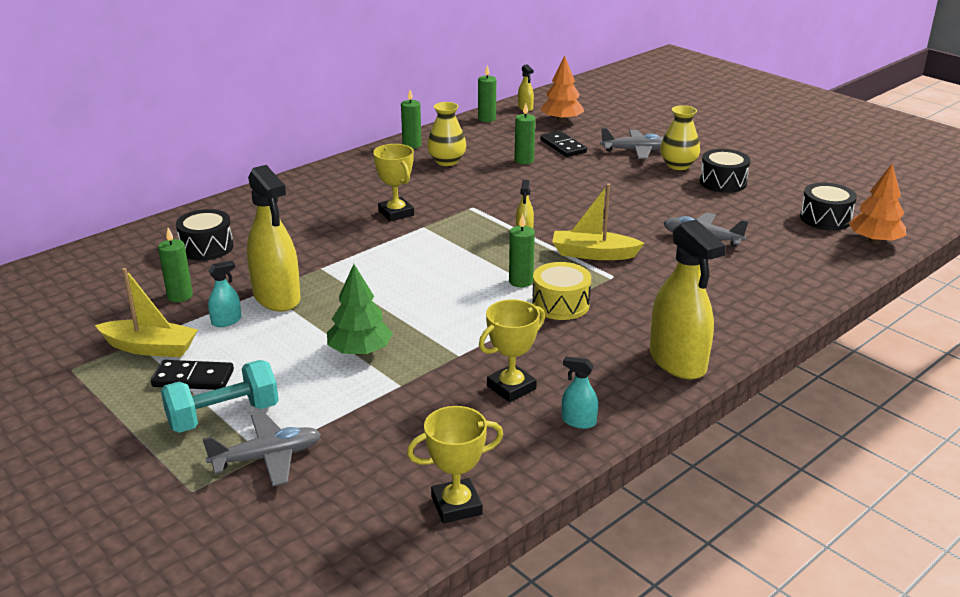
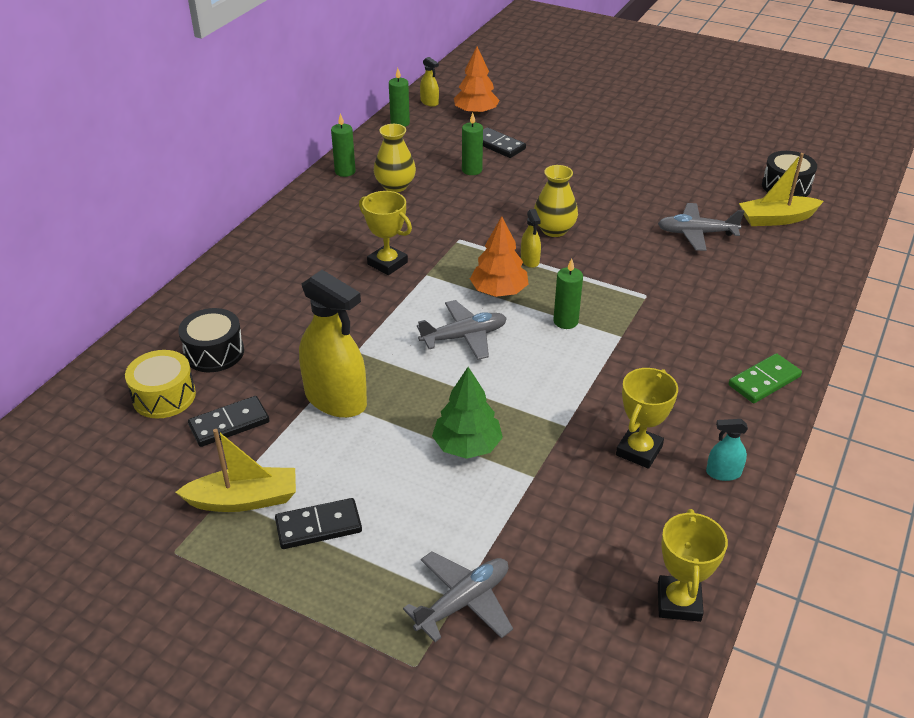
camera: 20 degrees left, 10 degrees up
green candle [158,228,193,302] -> black domino [188,396,270,447]
turquoise dumbbell [161,360,279,433] -> none
turquoise spray bottle [208,261,241,327] -> none
yellow trophy [407,406,503,523] -> yellow trophy turned 45 degrees counterclockwise [658,509,728,622]
yellow drum [532,262,591,320] -> yellow drum moved to [125,350,196,419]
yellow boat [552,184,645,260] -> yellow boat moved to [739,153,824,226]
grey plane [600,128,664,159] -> grey plane moved to [417,300,507,360]
yellow spray bottle [650,219,726,379] -> green domino [729,353,802,403]
yellow vase [660,105,700,170] -> yellow vase moved to [534,165,578,237]
black drum [700,149,750,193] -> none
orange tree [848,164,906,244] -> orange tree moved to [470,216,528,297]

